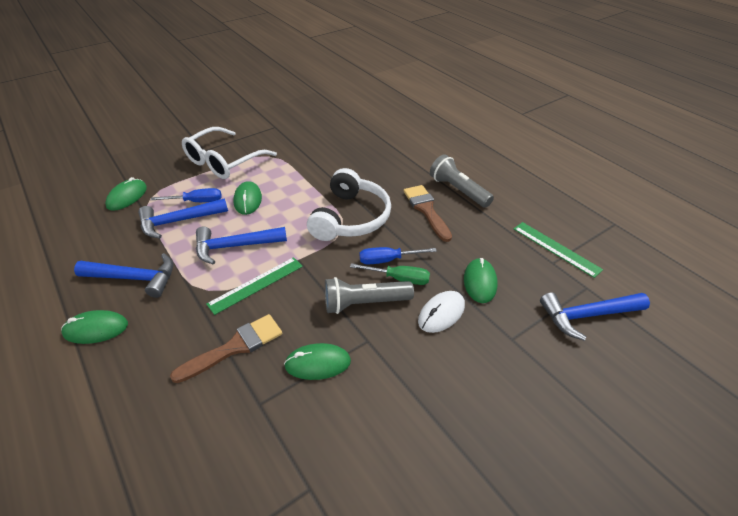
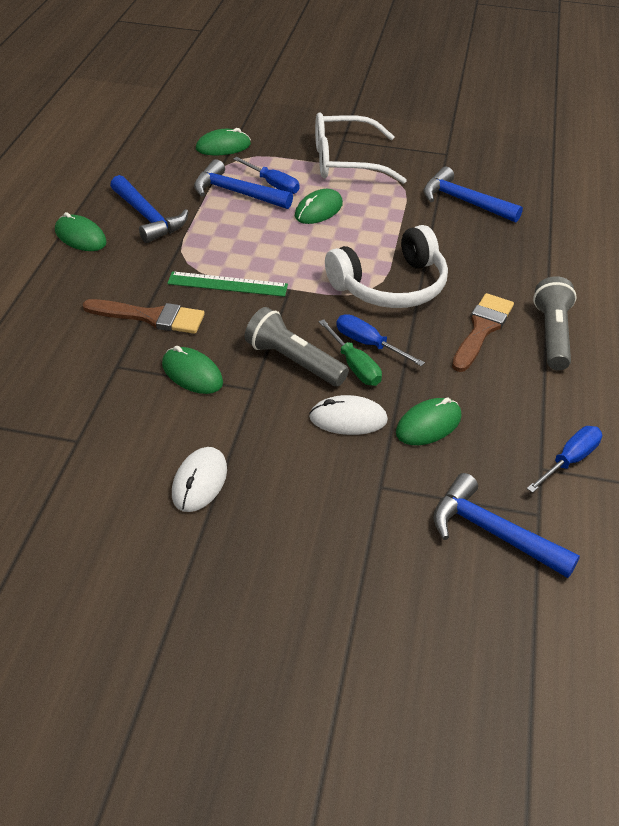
camera: 45 degrees right, 0 degrees up
blue hammer [196,227,287,264] -> blue hammer moved to [423,167,523,223]
green ruler [514,222,603,278] -> blue screwdriver [527,426,602,493]
none -> white mouse [172,447,227,512]

